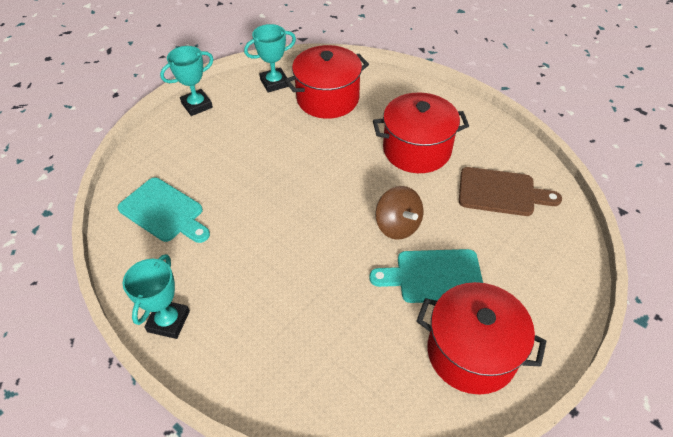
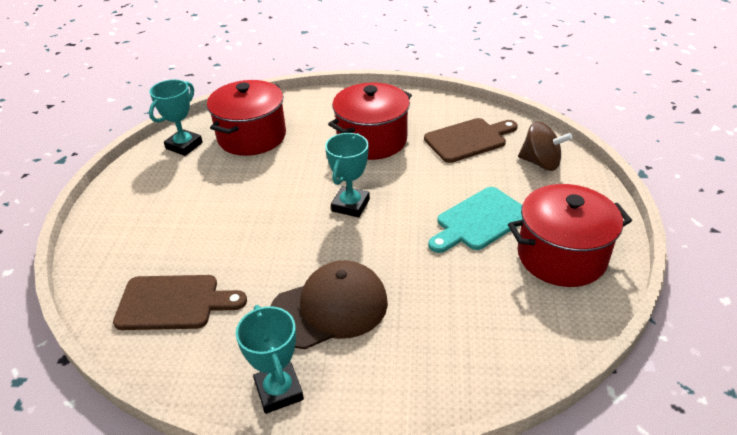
camera: 35 degrees left, 10 degrees down
turquoise cutting board [118,178,210,243] -> brown cutting board [113,275,247,330]
turquoise trophy [160,46,213,116] -> turquoise trophy moved to [325,133,370,218]
brown spinning top [376,186,423,240] -> brown spinning top moved to [518,122,573,171]
none -> brown cap [270,260,388,349]

